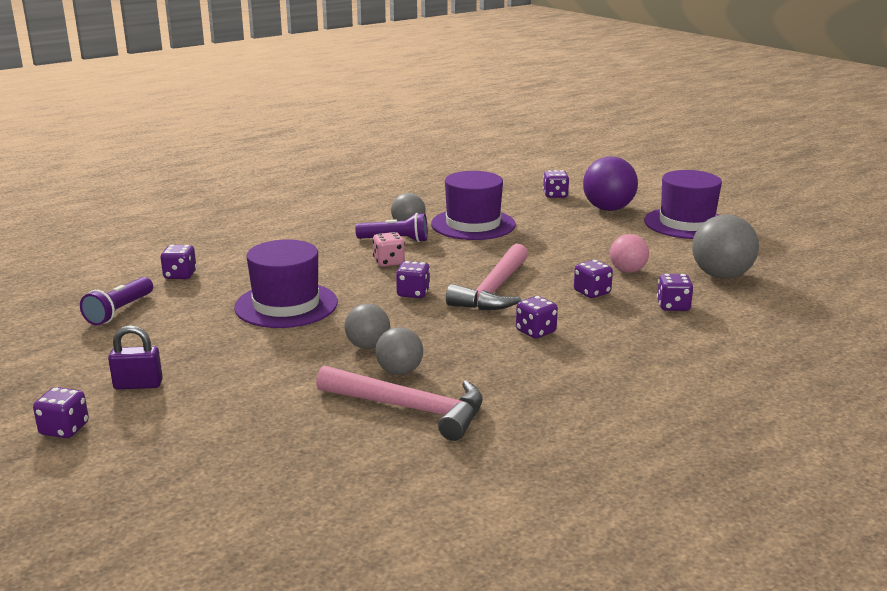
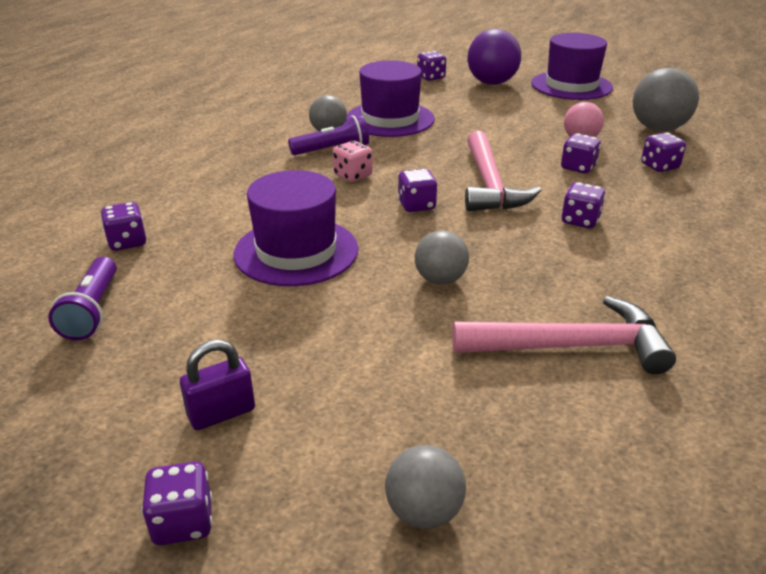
camera: 25 degrees left, 10 degrees up
grey ball [375,327,423,375] -> grey ball moved to [385,445,466,529]

